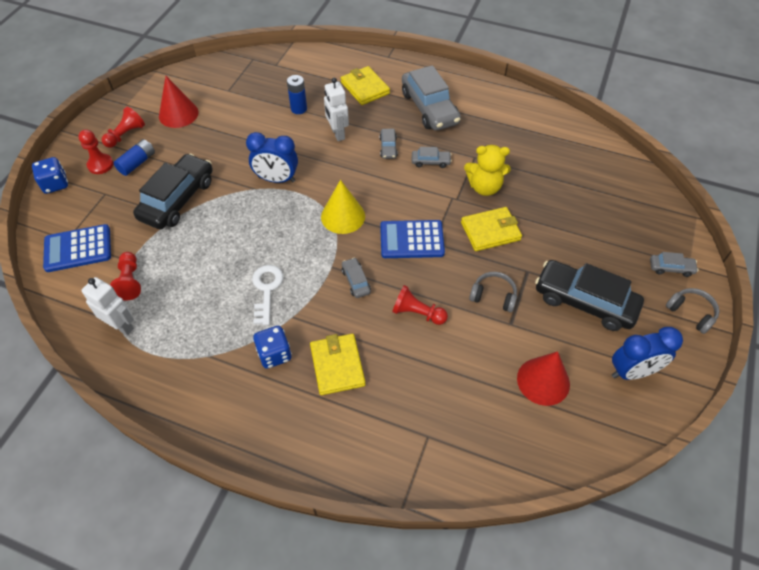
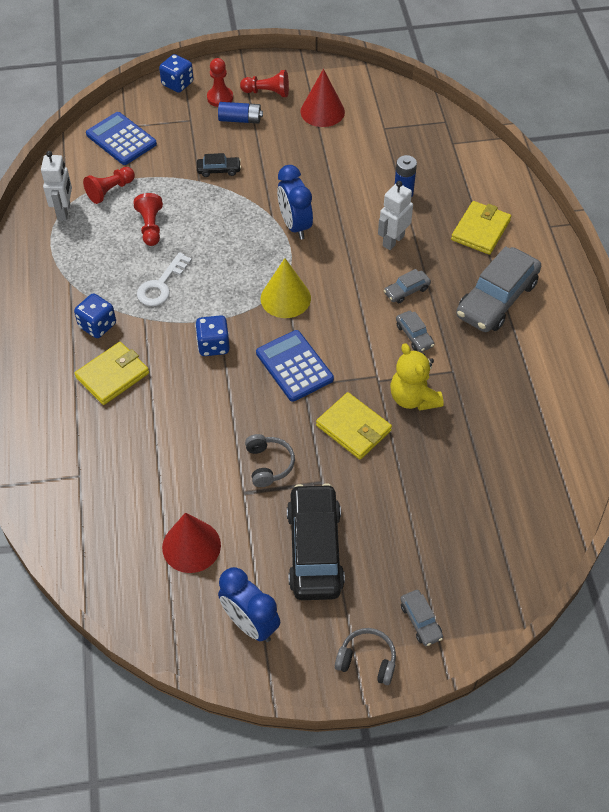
camera: 60 degrees right, 0 degrees up
black car [133,154,213,229] -> black car [197,153,241,177], size x0.45
white key [252,265,283,325] -> white key turned 150 degrees clockwise [137,252,192,306]
grey car [342,258,371,298] -> blue dice [195,315,230,356]
red pawn [392,285,448,325] -> red pawn moved to [133,193,163,246]
grey headphones [666,288,719,334] -> grey headphones turned 90 degrees counterclockwise [335,628,396,685]

